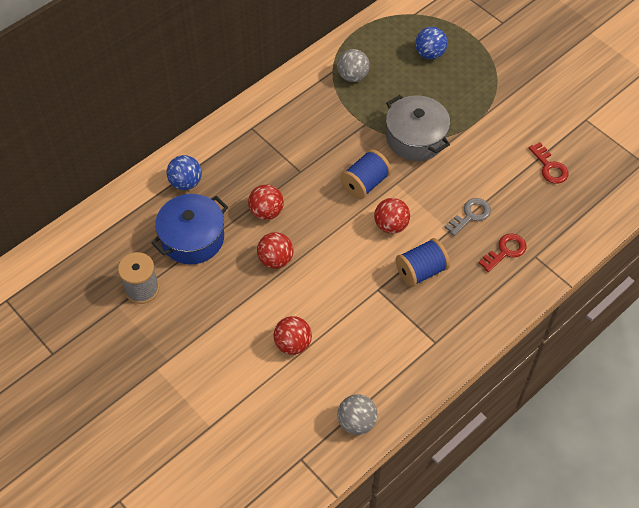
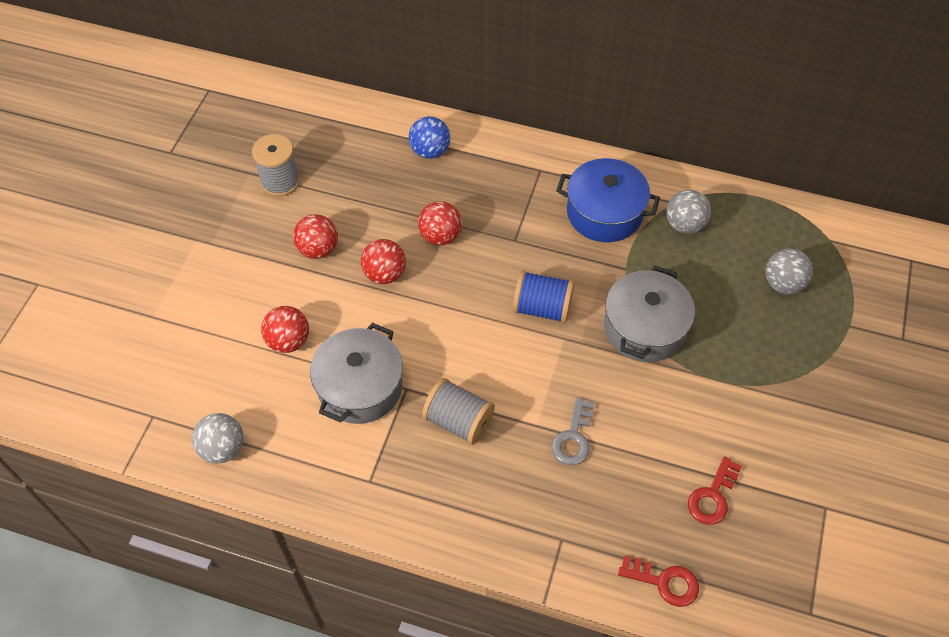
camera: 60 degrees right, 0 degrees up
blue pot [151,194,228,264] -> blue pot moved to [556,158,660,242]
red ball [374,198,410,234] -> red ball moved to [293,214,338,259]
blue spool [395,238,450,287] -> grey spool [422,378,495,445]
blue ball [415,27,448,59] -> grey ball [765,249,813,294]
grey key [444,198,491,236] -> grey key turned 90 degrees clockwise [551,398,594,465]
red key [478,234,526,272] -> red key moved to [618,555,699,607]
none -> grey pot [310,323,403,424]

